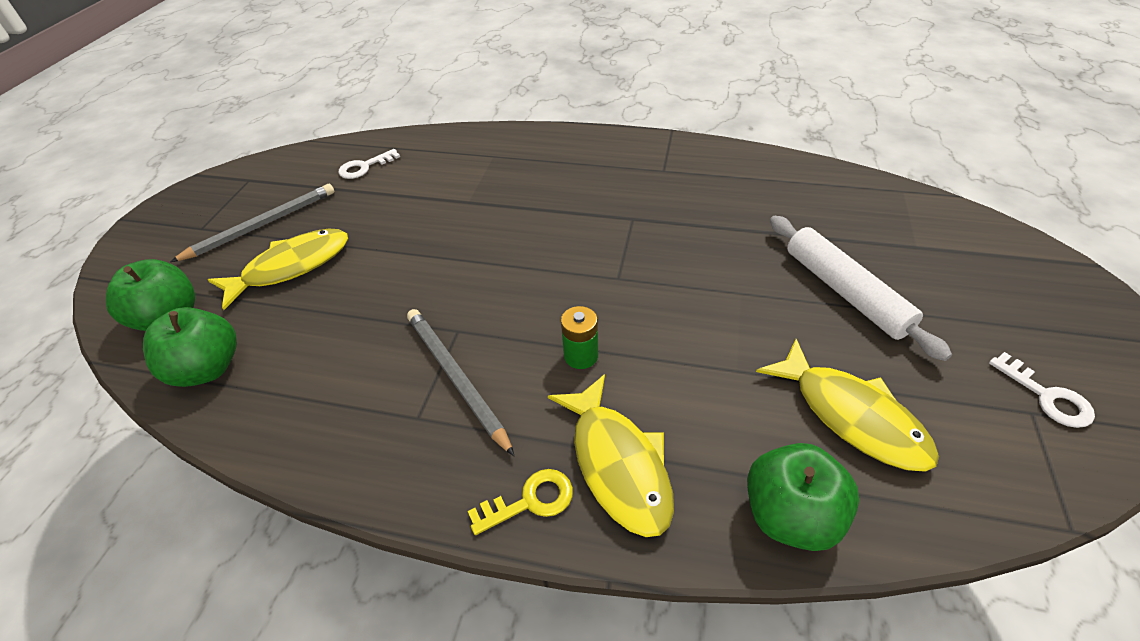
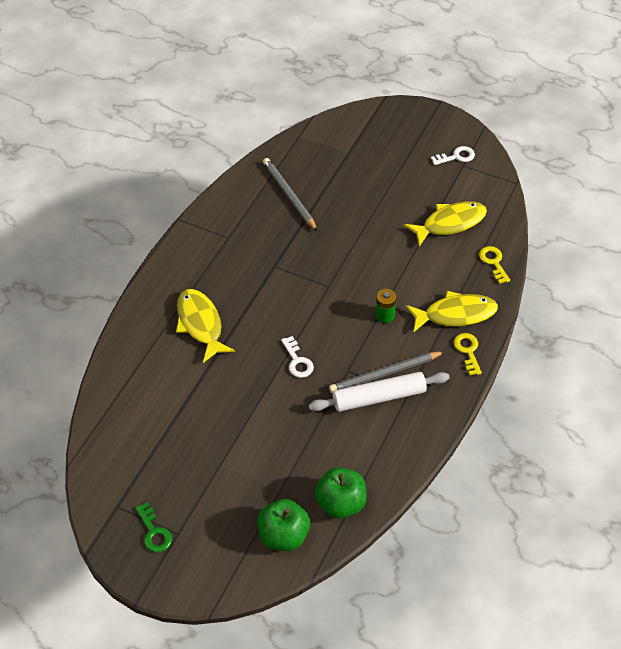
camera: 80 degrees left, 5 degrees up
grey pencil [170,184,334,262] -> grey pencil moved to [263,158,317,231]
yellow fish [208,229,348,310] -> yellow fish moved to [176,289,235,363]
white key [338,149,400,179] -> white key moved to [281,336,314,378]
green apple [747,443,859,551] -> yellow key [479,246,510,284]
white rolling pin [770,216,952,361] -> white rolling pin moved to [309,372,450,412]
none -> green key [135,502,172,552]

